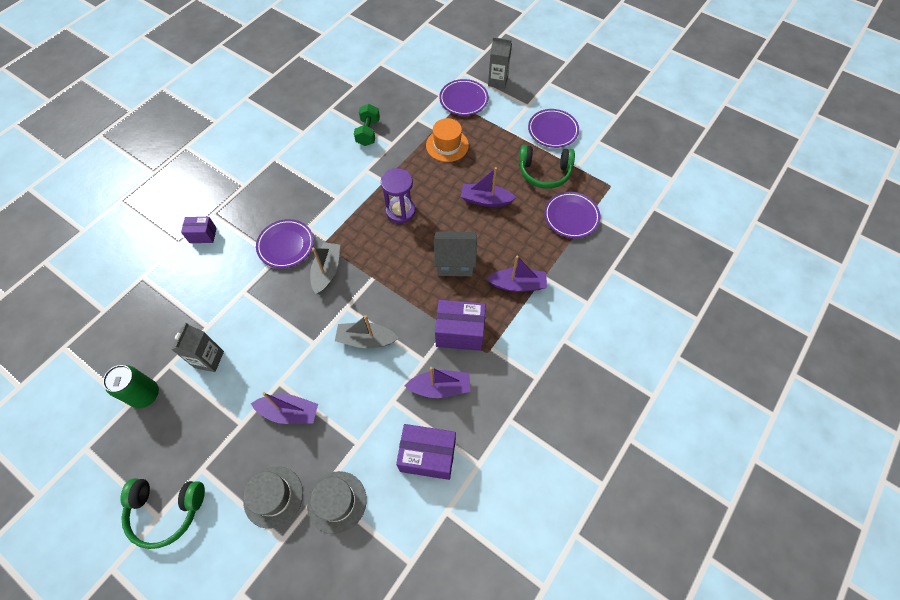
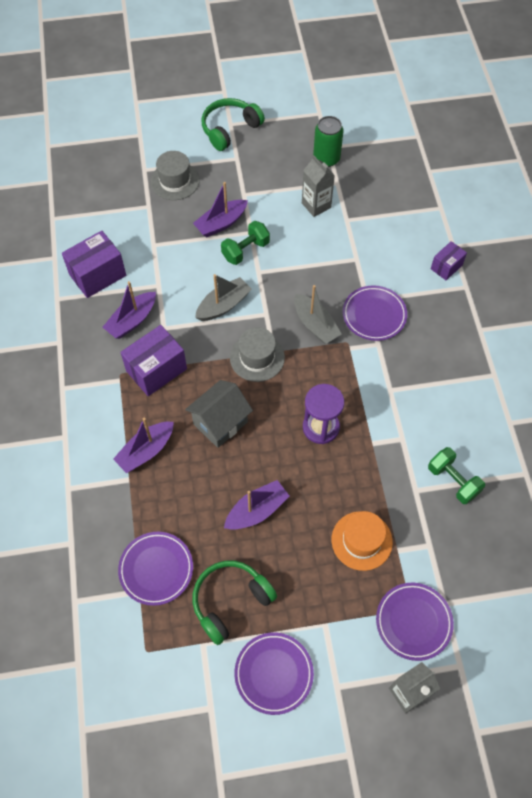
camera: 135 degrees right, 0 degrees up
grey hat [307,471,367,534] -> grey hat moved to [230,327,285,382]
none -> green dumbbell [221,221,270,265]

